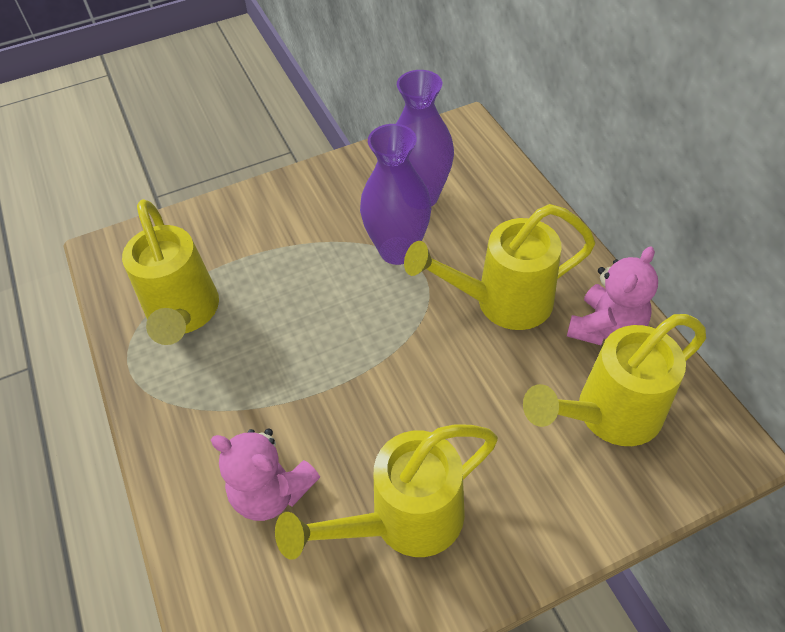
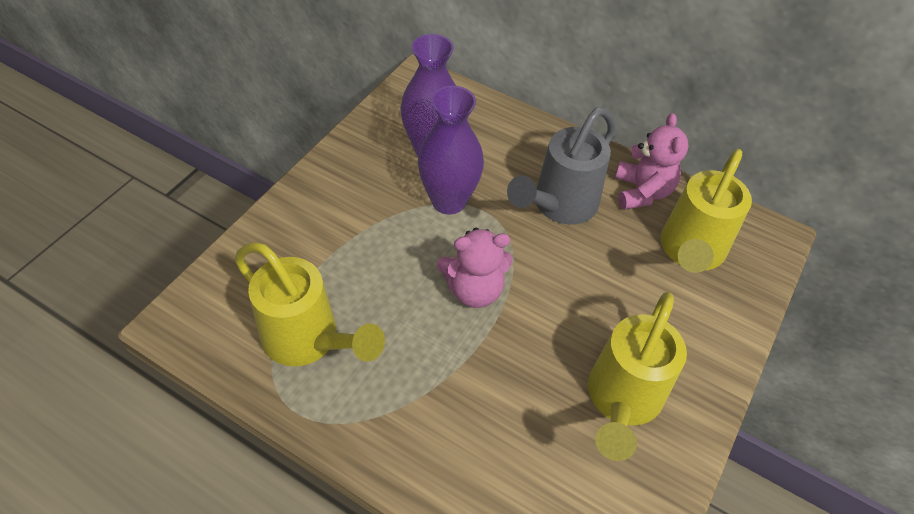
camera: 40 degrees left, 0 degrees up
pink teddy bear [211,429,320,521] -> pink teddy bear moved to [437,228,513,308]
yellow watering can [404,204,596,330] -> grey watering can [507,107,616,225]

